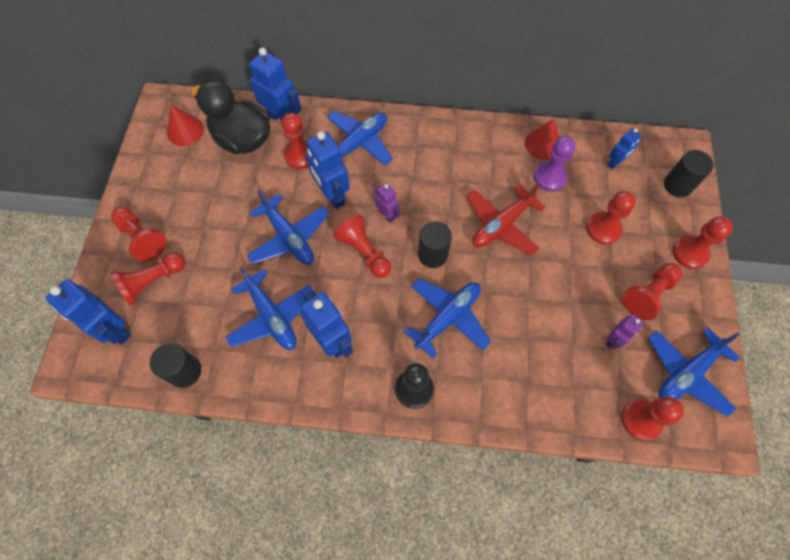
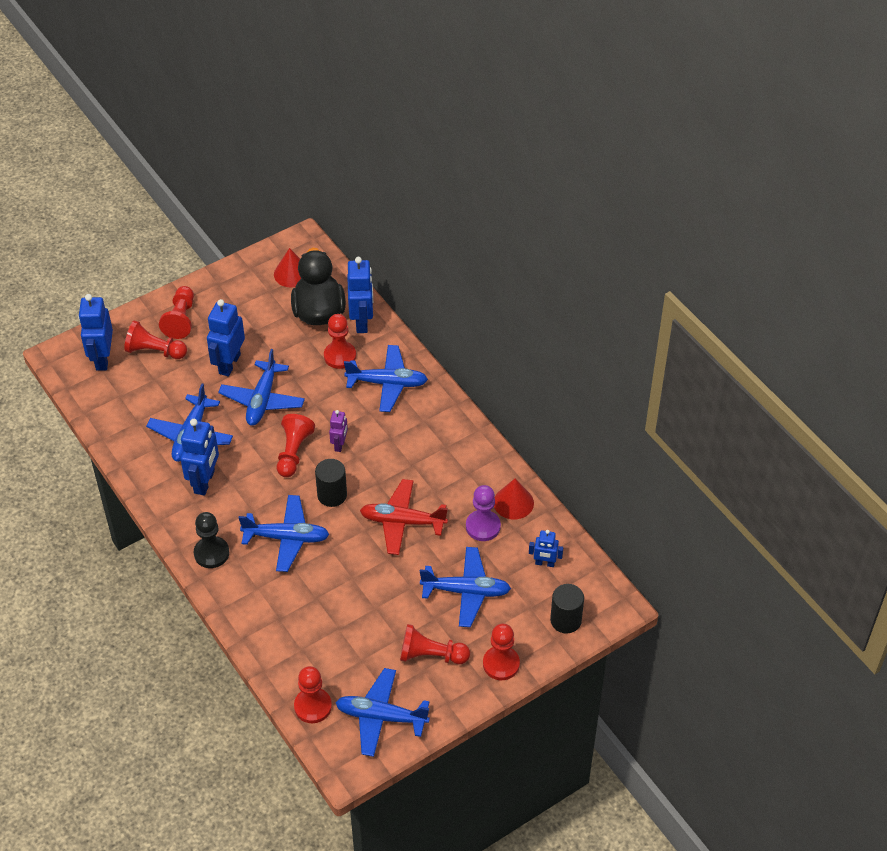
camera: 50 degrees right, 15 degrees down
black cylinder [150,343,201,388] -> none
blue robot [306,131,350,209] -> blue robot moved to [207,299,245,376]
red pawn [586,191,636,244] -> blue plane [420,547,511,627]
purple robot [605,314,644,350] -> none

